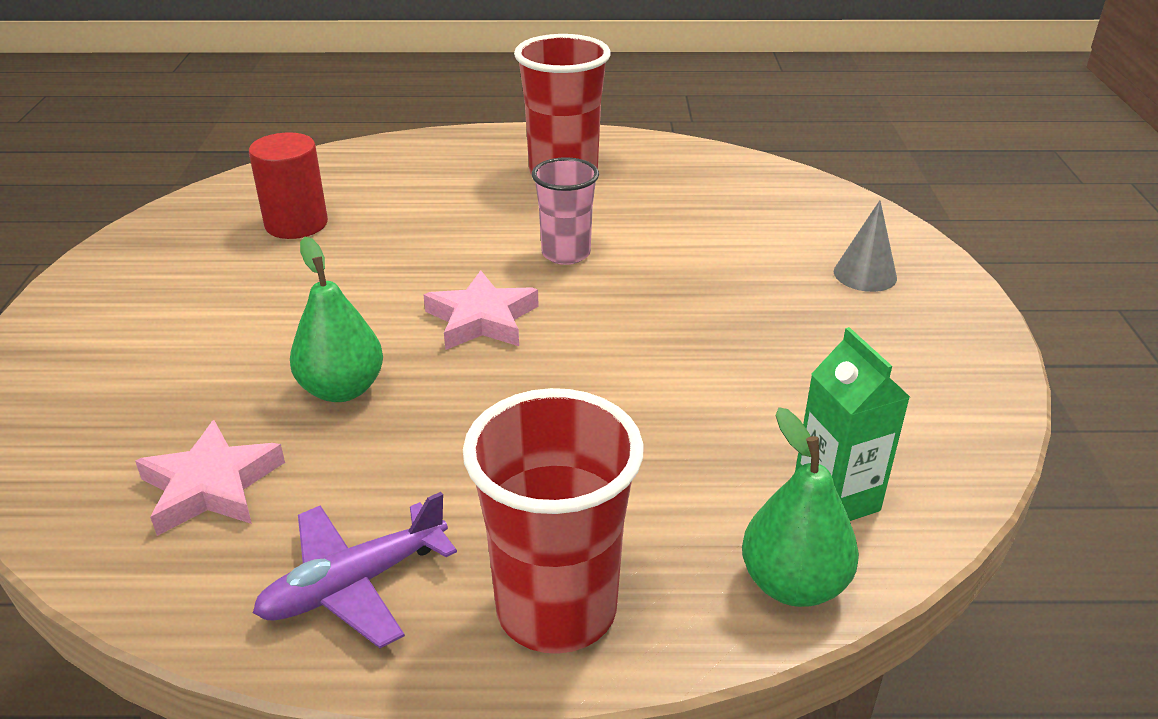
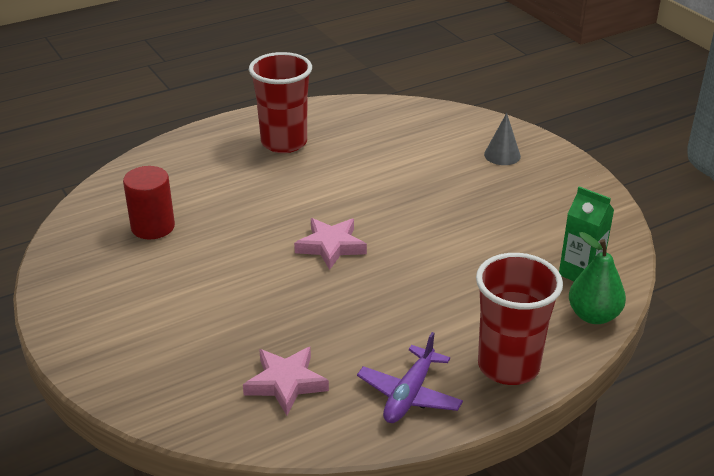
camera: 30 degrees left, 0 degrees up
green pear [290,237,383,402] -> none
pink cup [532,157,599,265] -> none

